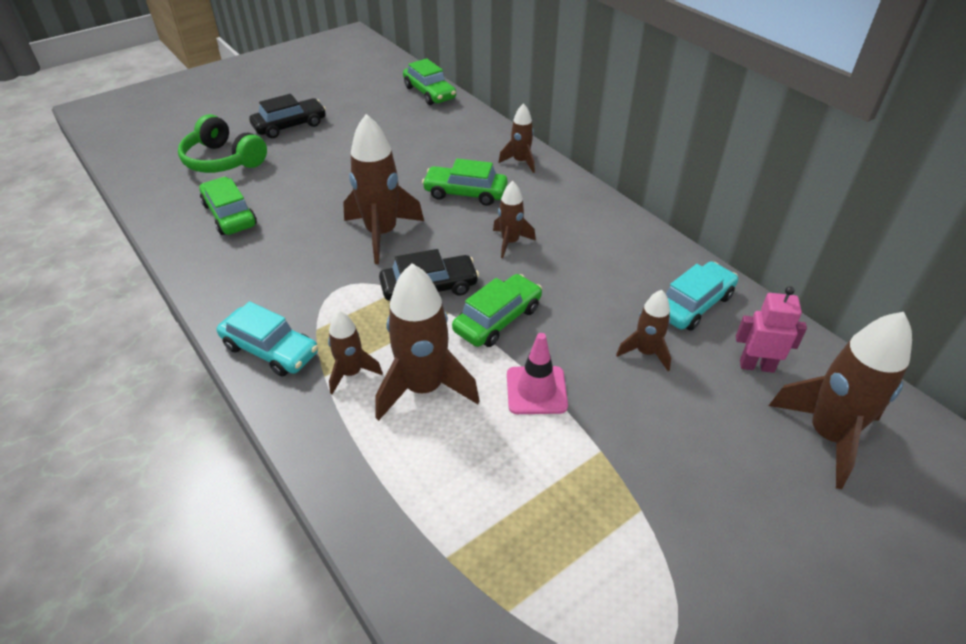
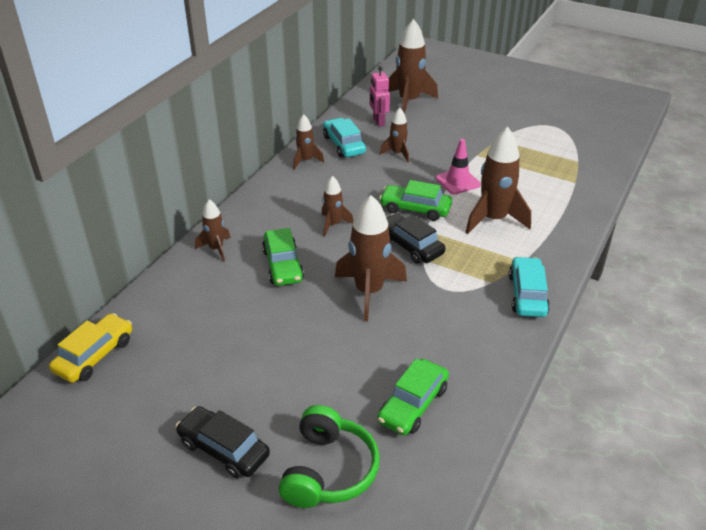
camera: 115 degrees left, 5 degrees down
brown rocket [328,310,383,394] -> brown rocket moved to [293,114,324,170]
green car [403,58,456,105] -> yellow car [49,313,132,383]
turquoise car [666,261,738,331] -> turquoise car turned 45 degrees clockwise [323,118,366,157]

